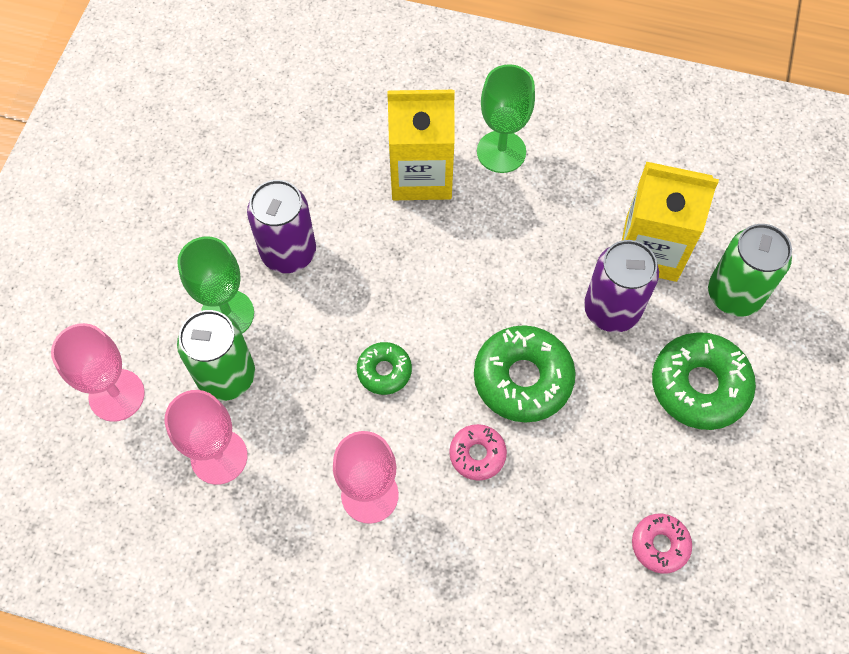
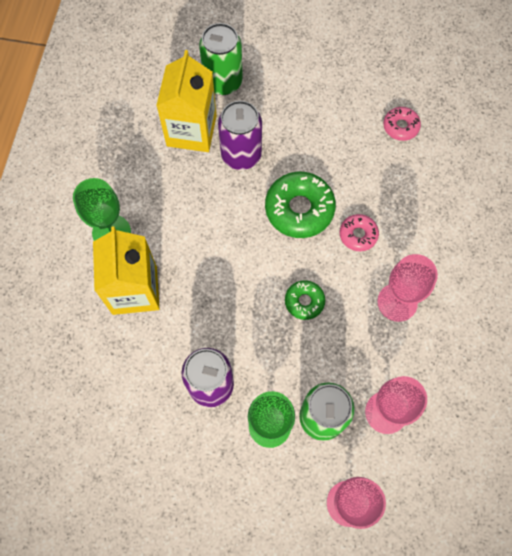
camera: 95 degrees left, 5 degrees up
green donut [652,332,756,430] -> none

